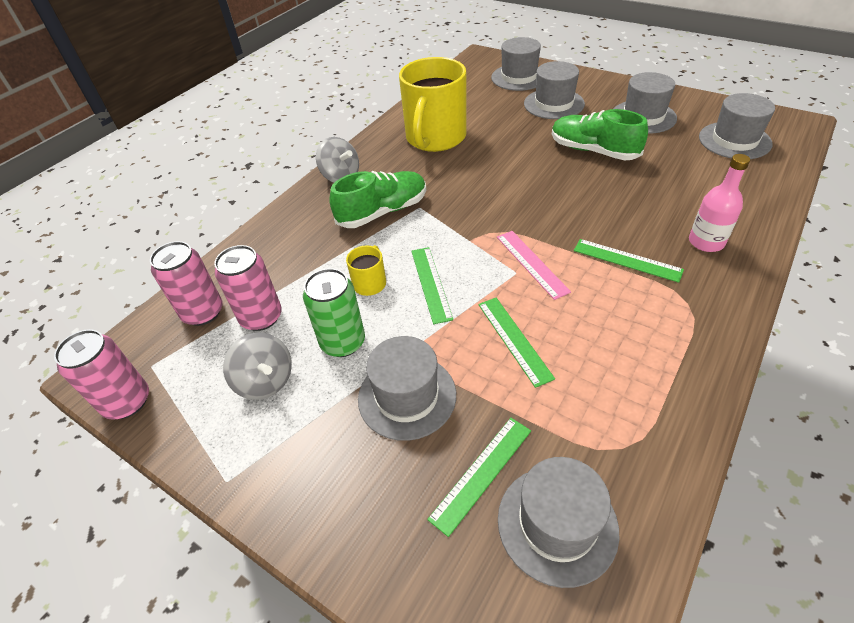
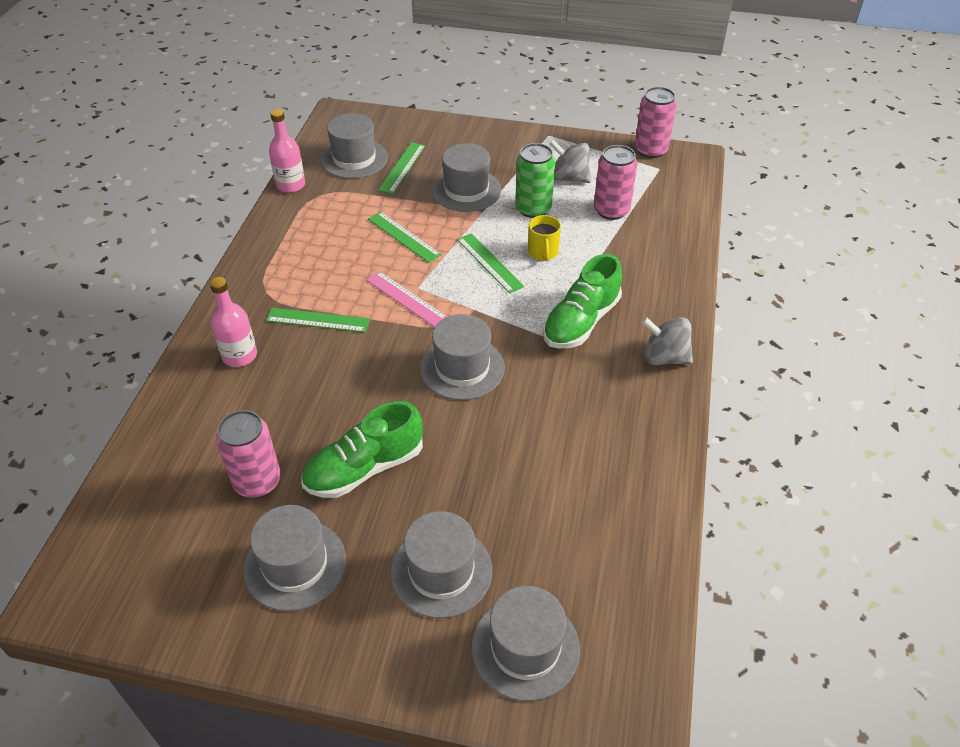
camera: 155 degrees right, 0 degrees up
pink can [150,241,223,326] -> pink can moved to [216,410,281,498]
yellow mug [399,57,467,152] -> none
green shoe [552,109,648,160] -> green shoe turned 135 degrees clockwise [301,401,423,498]
grey hat [699,93,775,159] -> grey hat moved to [420,314,505,400]
none -> pink bottle [269,109,305,193]

